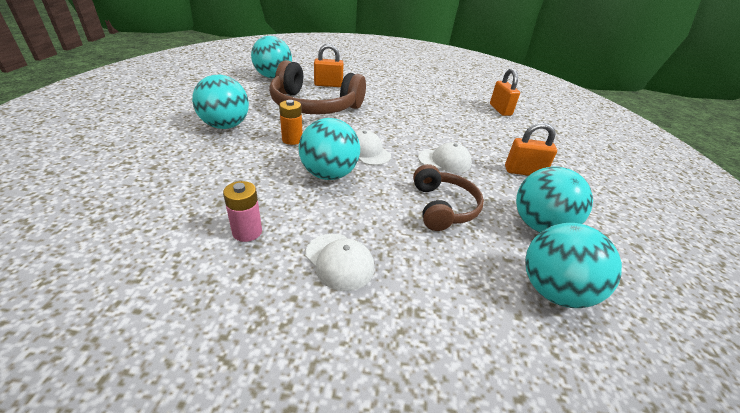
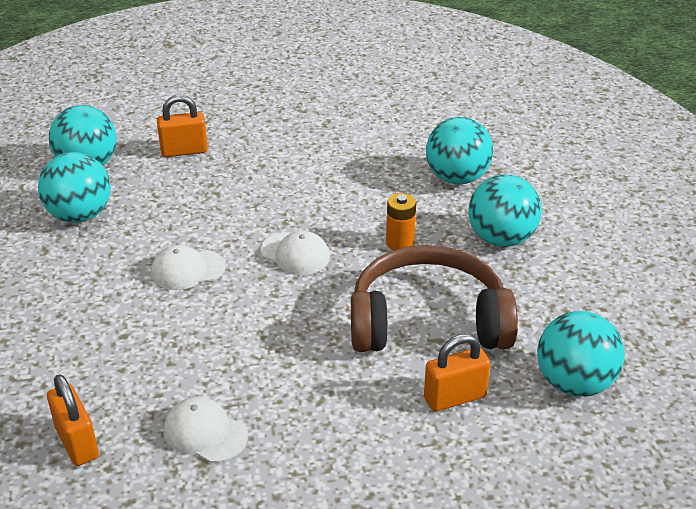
camera: 165 degrees right, 0 degrees up
pink battery [223,181,262,242] -> none
turquoise ball [298,118,360,180] -> turquoise ball moved to [426,117,493,184]
white cap [305,234,375,291] -> white cap moved to [164,397,248,463]
brown headphones [413,164,484,231] -> none
orange padlock [505,122,557,176] -> orange padlock moved to [157,95,208,157]

